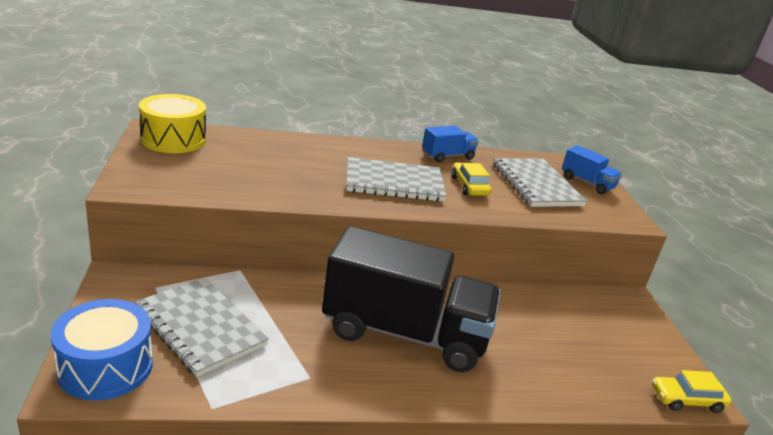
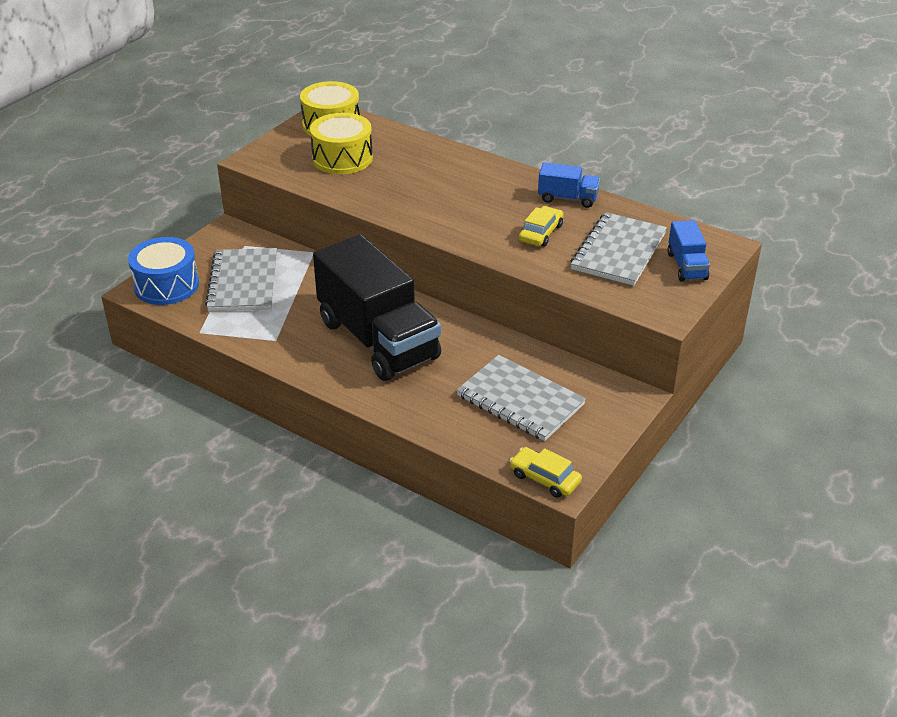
camera: 45 degrees right, 10 degrees up
grey notebook [346,157,446,202] -> grey notebook moved to [457,355,586,441]
none -> yellow drum [310,113,373,174]

